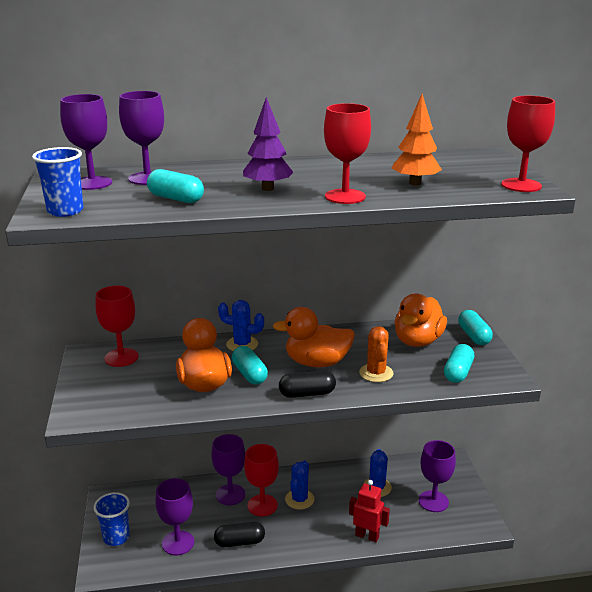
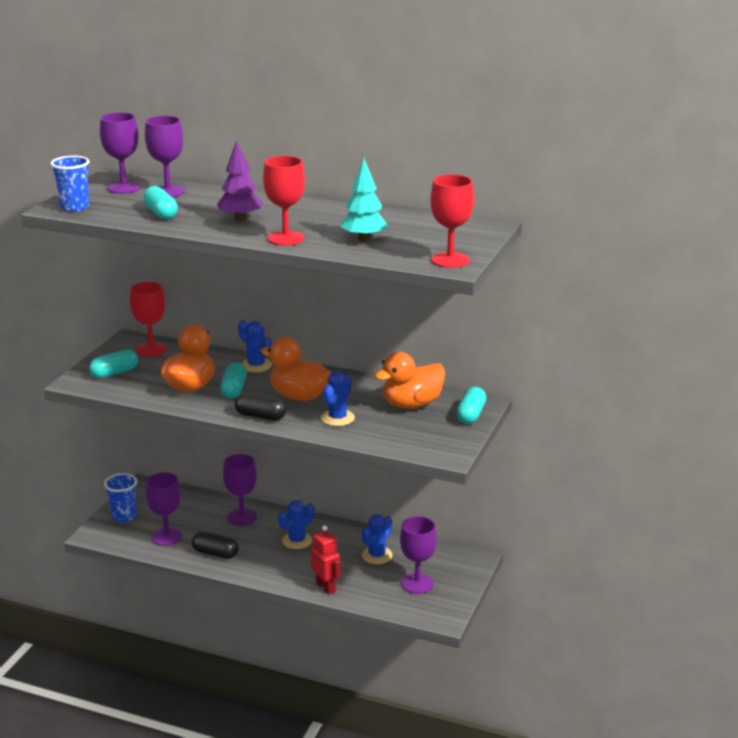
camera: 30 degrees right, 0 degrees up
red goblet [244,444,279,517] -> none
orange cactus [359,326,393,382] -> blue cactus [321,371,355,426]
orange tree [391,94,442,186] -> turquoise tree [341,158,388,241]
turquoise capsule [444,344,474,383] -> turquoise capsule moved to [89,349,138,379]

